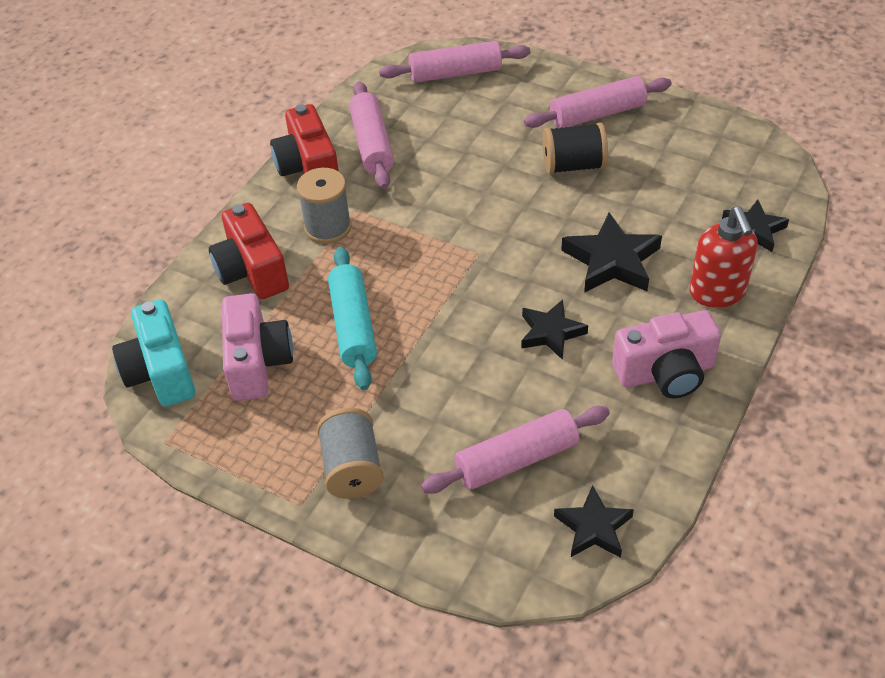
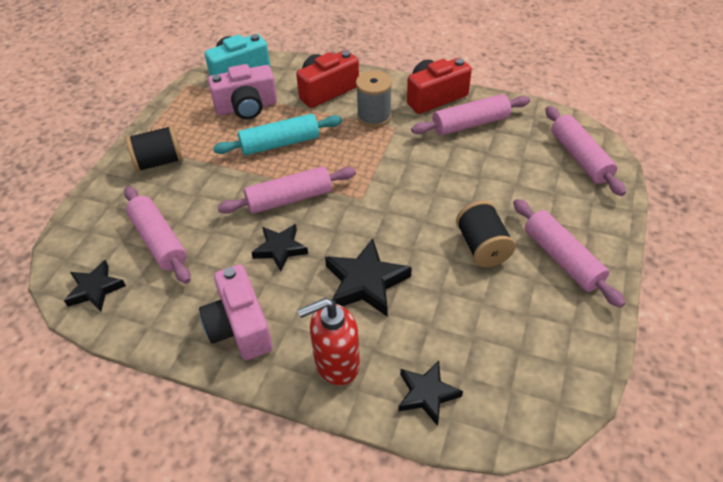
camera: 80 degrees right, 0 degrees up
grey spool [317,408,384,499] -> black spool [126,125,183,172]
none -> pink rolling pin [217,166,356,214]

